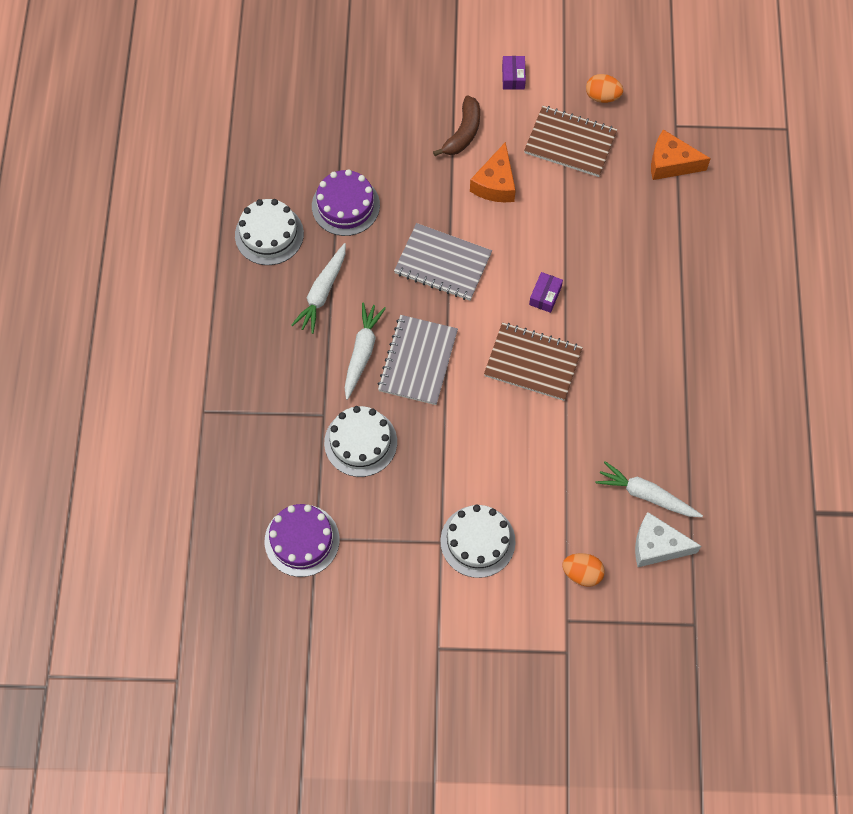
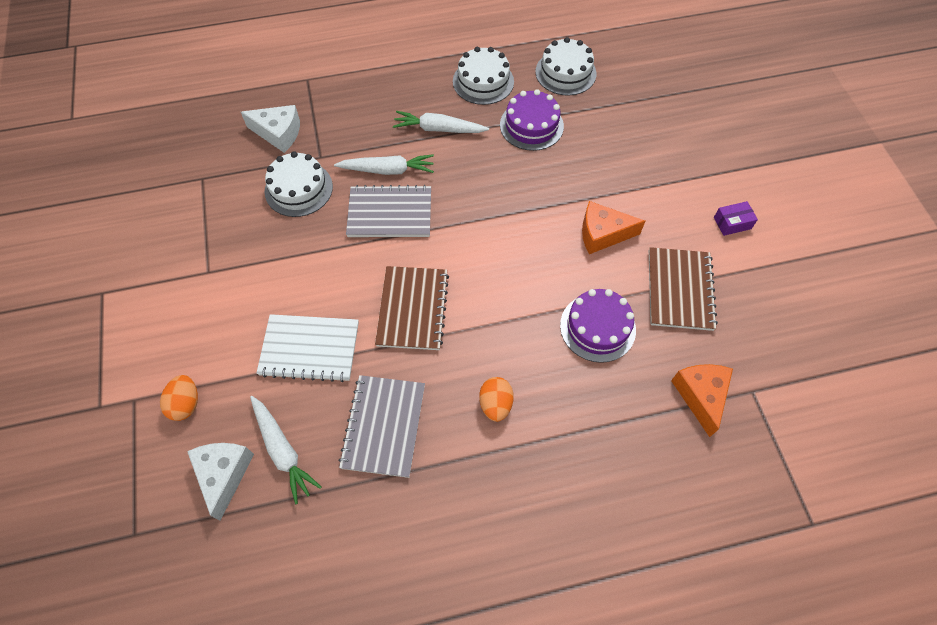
camera: 75 degrees right, 5 degrees down
purple cake [265,504,340,577] -> purple cake moved to [560,289,636,363]
grey notebook [394,223,492,301] -> grey notebook moved to [338,375,425,478]
brown banana [433,96,480,156] -> none
white cake [440,505,516,578] -> white cake moved to [535,37,596,96]
purple box [529,272,563,313] -> none
orange egg [586,74,623,103] -> orange egg moved to [479,377,514,422]
white carrot [596,461,703,517] -> white carrot turned 135 degrees clockwise [250,396,321,505]
none -> white cheese [241,105,300,153]
none -> white notebook [256,314,359,382]

